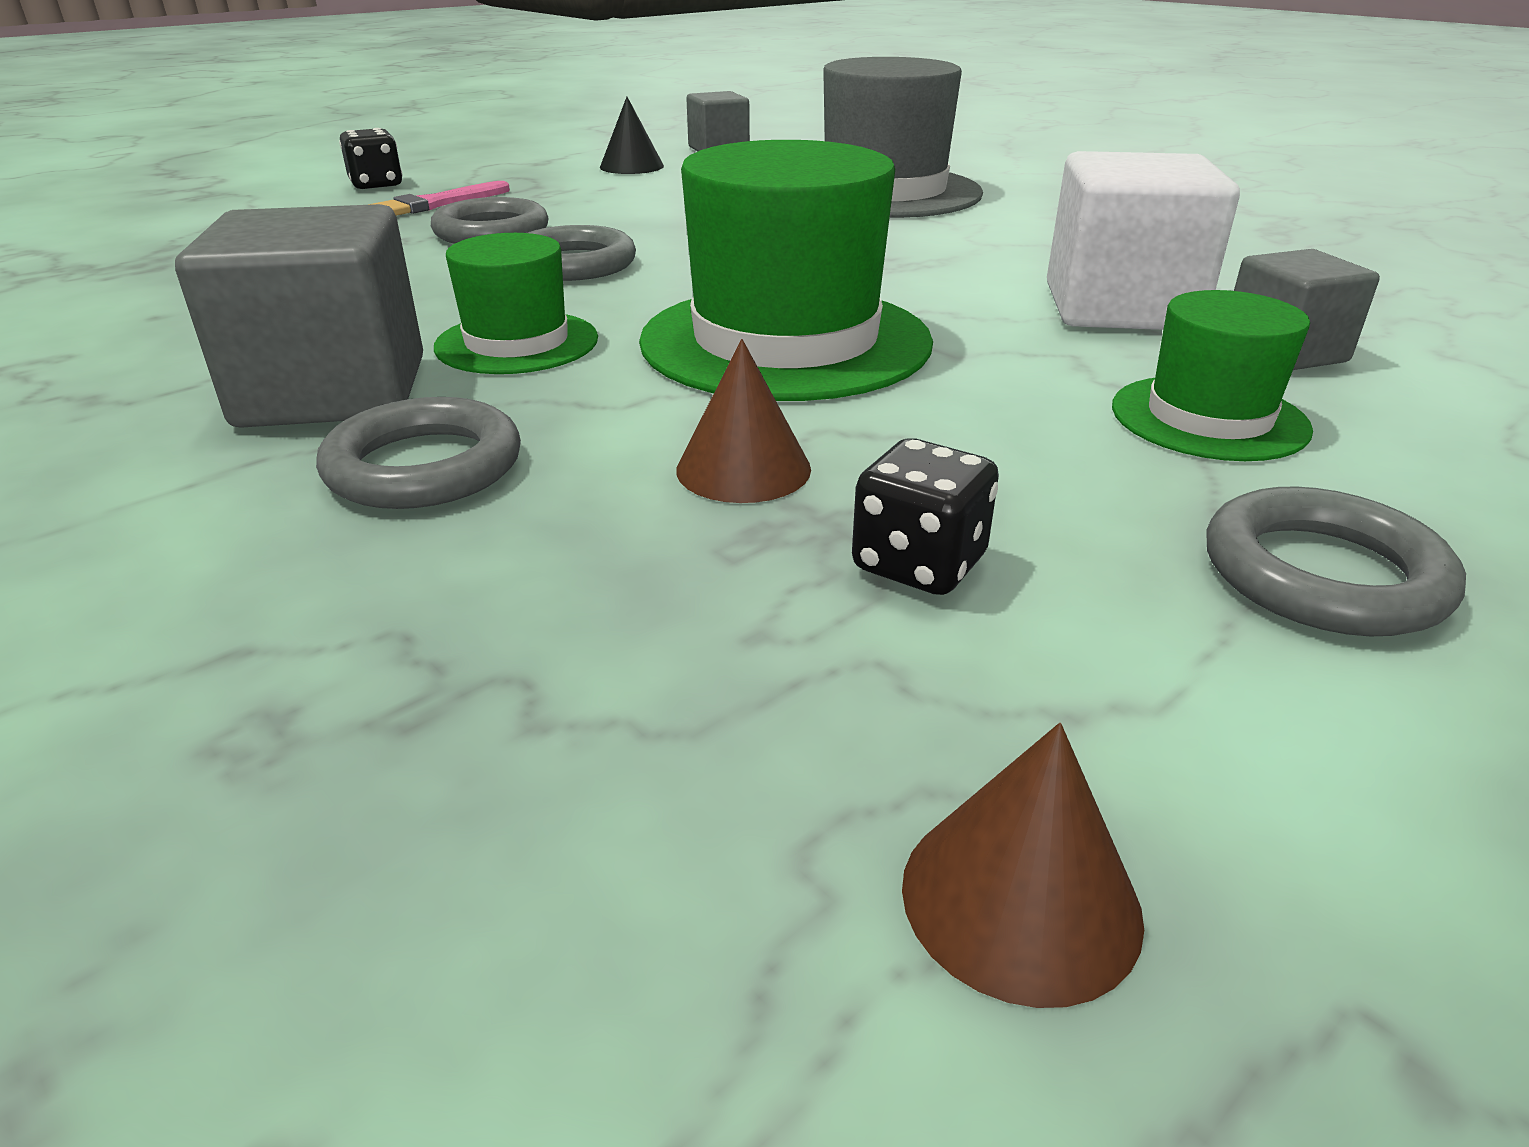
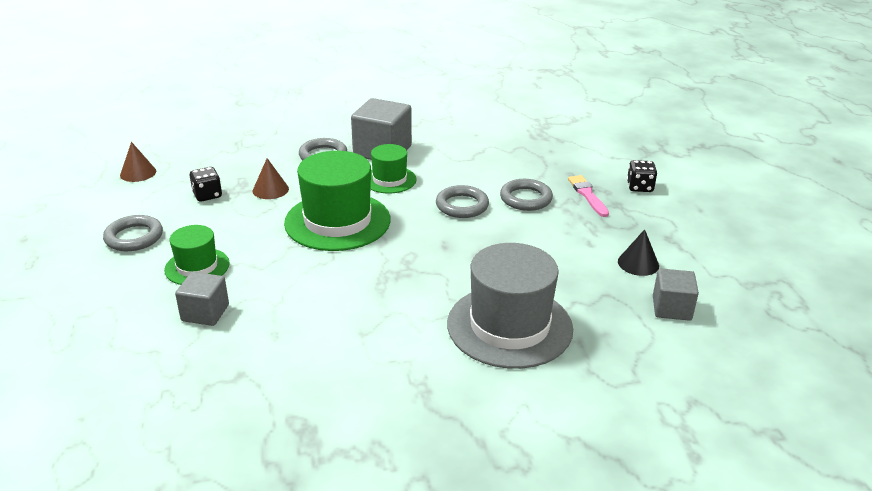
camera: 120 degrees right, 0 degrees up
white cube [1047,151,1240,330] -> none

